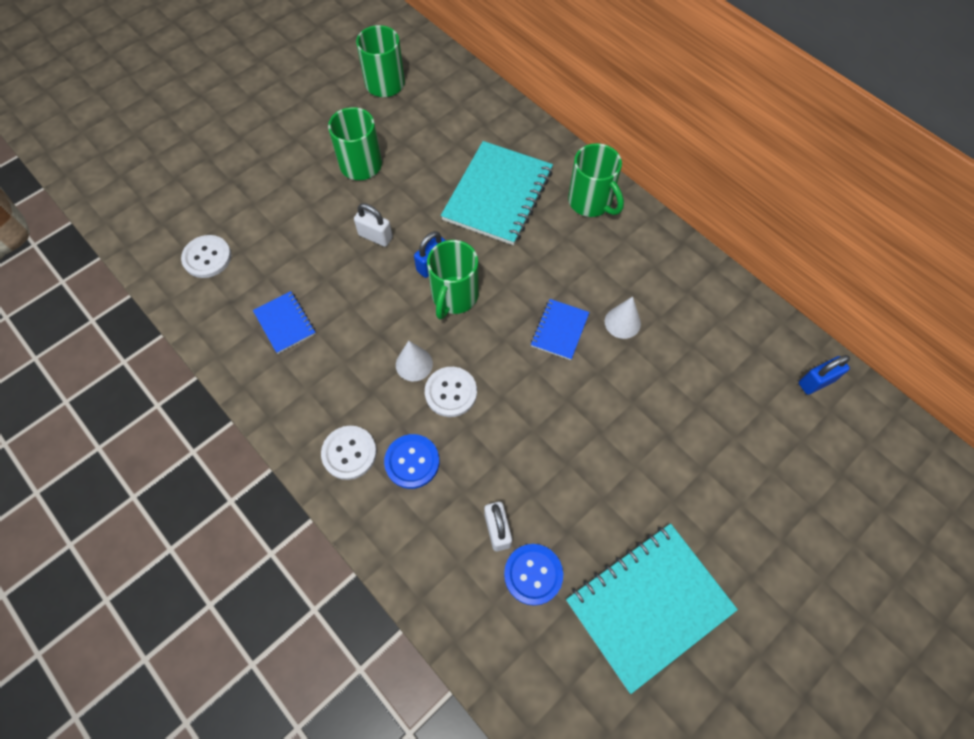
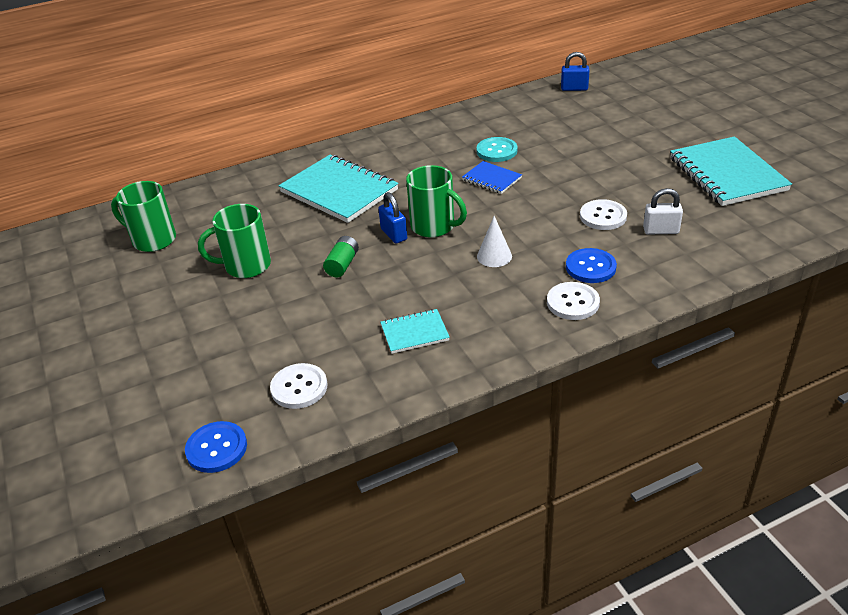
camera: 70 degrees left, 25 degrees down
blue notebook [253,291,316,354] -> turquoise notebook [380,309,450,354]
white padlock [354,203,393,247] -> green battery [323,236,359,277]
white button [425,367,477,417] -> white button moved to [580,199,627,230]
blue button [504,544,563,606] -> blue button moved to [185,421,247,473]
green mug [568,143,624,217] -> none
white cone [605,296,641,339] -> turquoise button [476,137,517,162]
blue padlock [798,355,850,395] -> blue padlock turned 75 degrees counterclockwise [561,52,589,91]

